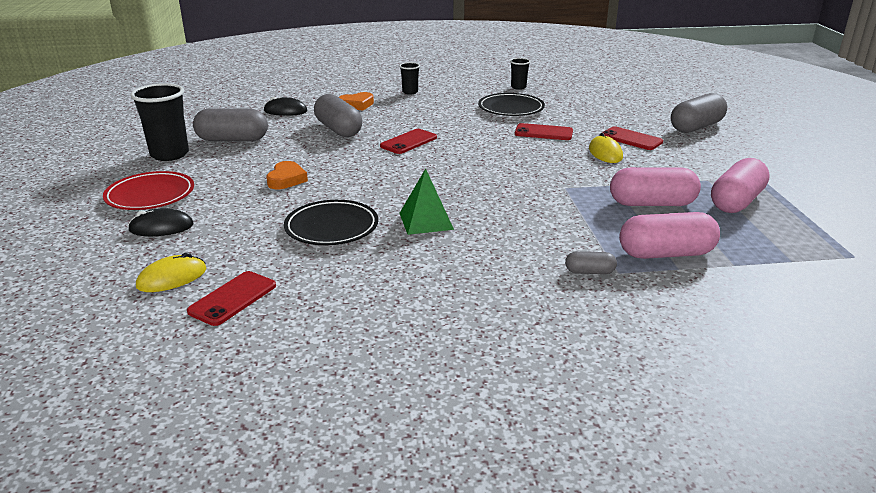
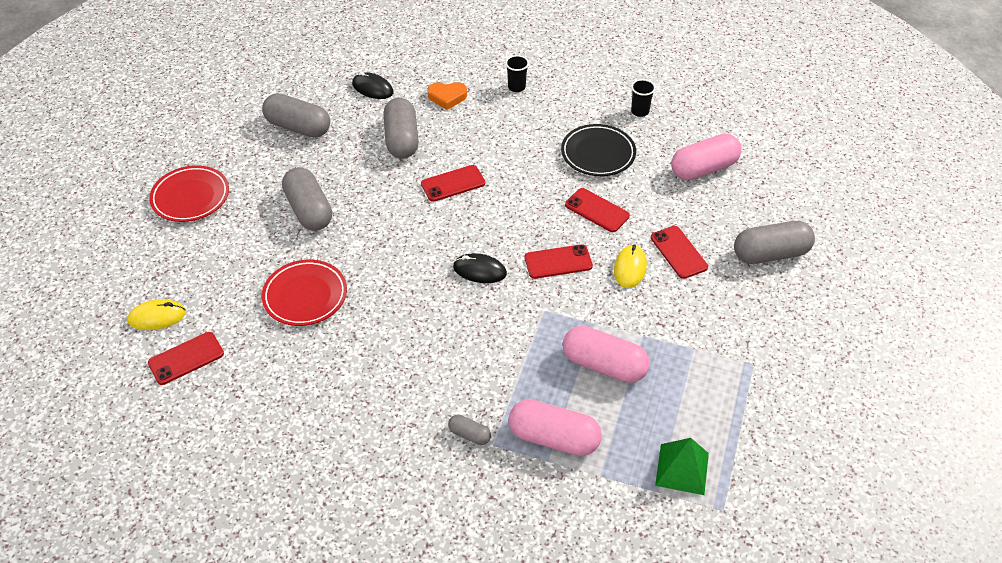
camera: 25 degrees right, 20 degrees up
black mouse [128,208,194,236] -> black mouse moved to [453,253,507,283]
black cup [130,83,189,161] -> none
orange heart [266,161,308,189] -> grey capsule [282,167,332,231]
black plate [284,200,378,245] -> red plate [262,260,347,326]
green pyramid [400,169,454,235] -> green pyramid moved to [655,438,709,495]
pink capsule [711,158,770,213] -> pink capsule moved to [671,133,742,180]
none -> red phone [525,244,593,279]

